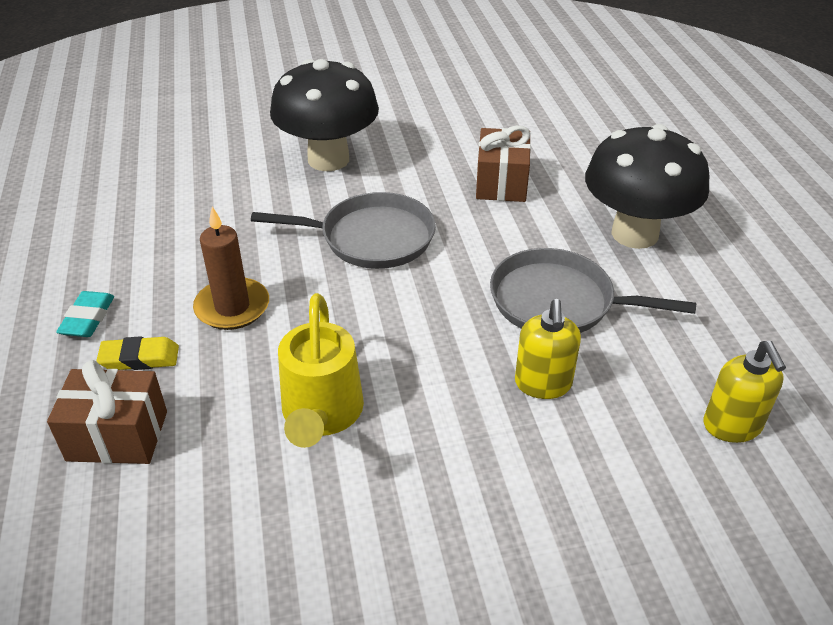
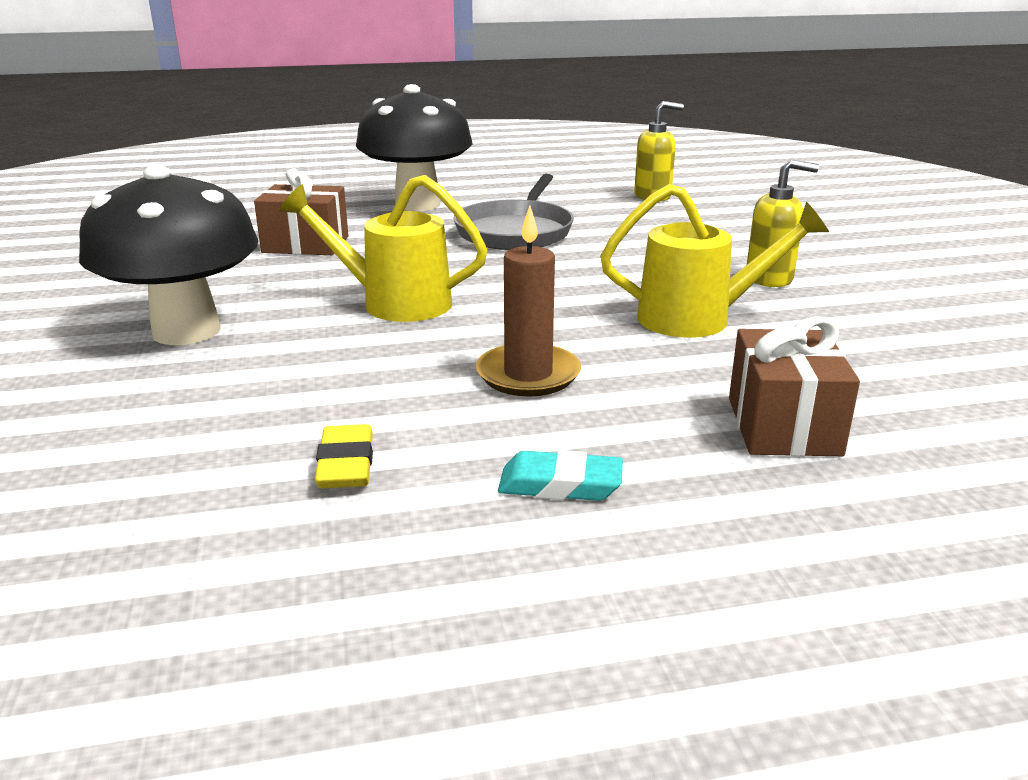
camera: 90 degrees left, 15 degrees down
yellow eraser [96,336,179,370] -> yellow eraser moved to [315,424,373,489]
grey pan [251,192,436,269] -> yellow watering can [279,175,487,322]
yellow soap dispenser [515,299,581,399] -> yellow soap dispenser moved to [747,159,819,287]

